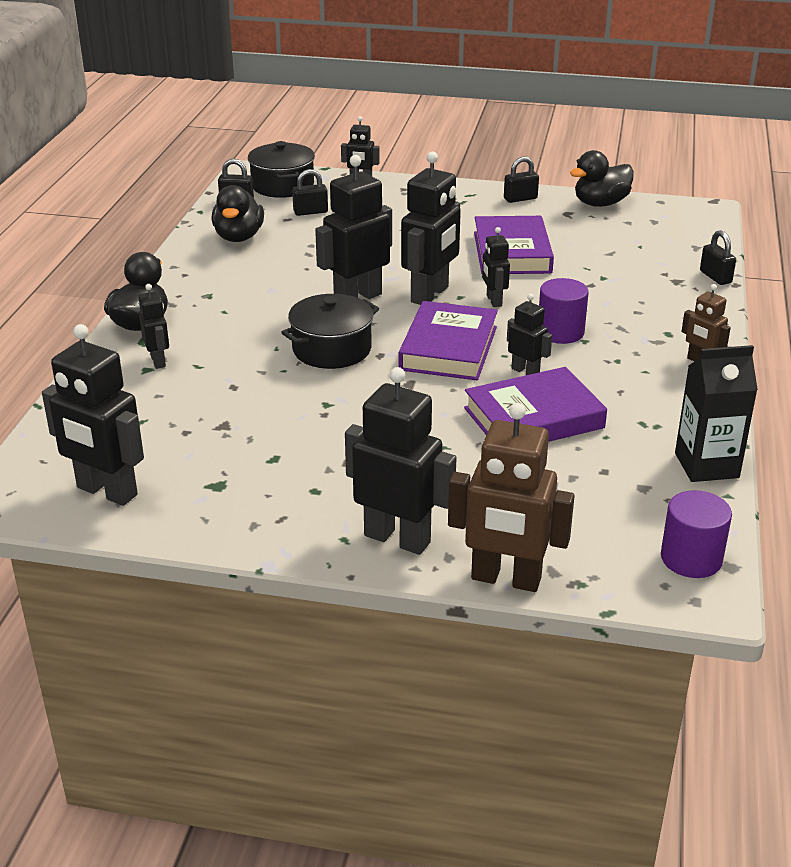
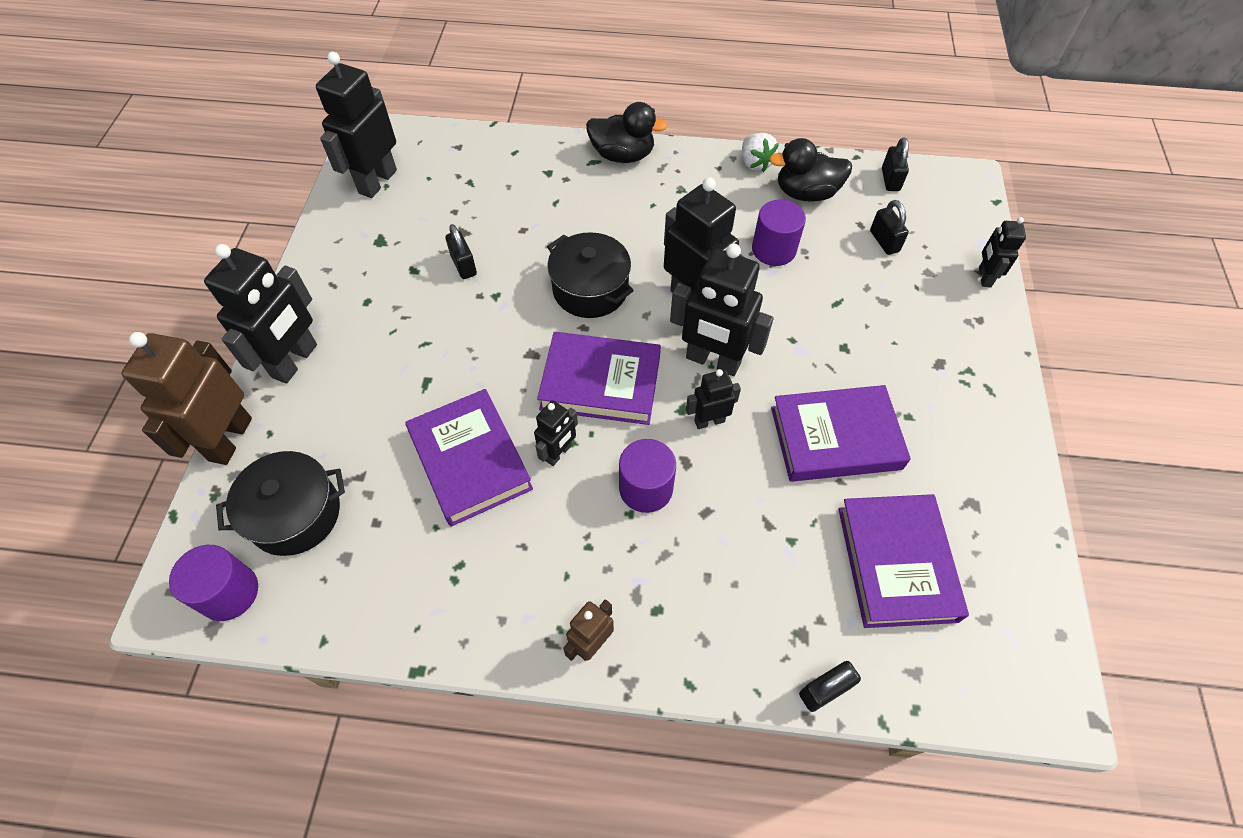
camera: 85 degrees right, 25 degrees up
black robot [138,284,169,369] -> none
black pot [248,141,315,198] -> black pot moved to [216,451,345,556]
black padlock [504,157,539,203] -> black padlock moved to [446,224,477,279]
black duck [570,150,634,207] -> none
black carton [675,345,758,482] -> none
none -> white strawberry [742,133,779,172]
none -> purple cylinder [752,200,806,266]
none -> purple book [838,494,969,628]

